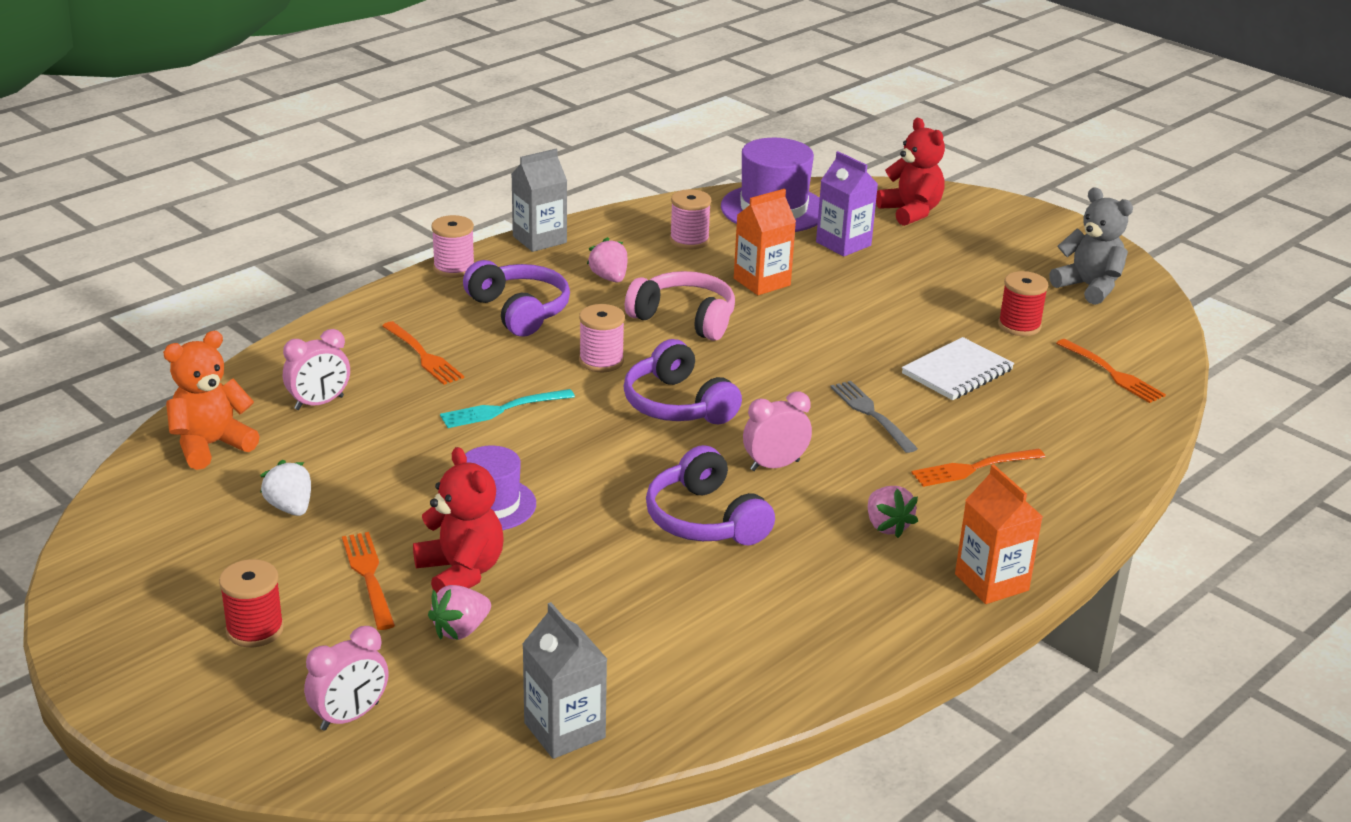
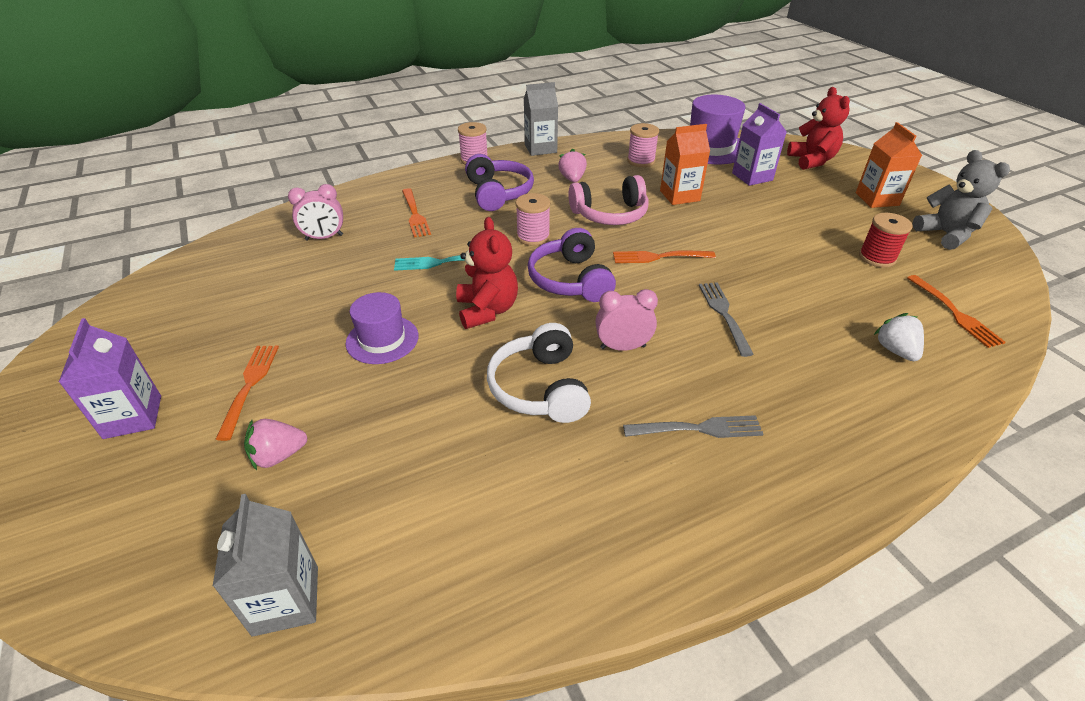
camera: 20 degrees right, 10 degrees up
orange teddy bear [163,331,260,470] -> none
red spool [219,559,284,647] -> purple carton [59,318,161,439]
white strawberry [260,460,311,516] -> white strawberry moved to [874,313,924,361]
pink clock [304,626,389,731] -> none
red teddy bear [413,447,504,594] -> red teddy bear moved to [456,217,518,329]
pink headphones [625,271,735,341] -> pink headphones turned 120 degrees clockwise [568,175,648,225]
purple headphones [646,445,775,545] -> white headphones [487,323,591,423]
pink strawberry [868,486,918,538] -> grey fork [623,415,763,438]
white notebook [902,337,1014,400] -> none
orange fork [911,449,1045,487] -> orange fork moved to [613,250,716,263]
orange carton [955,464,1043,604] -> orange carton moved to [856,122,922,208]

